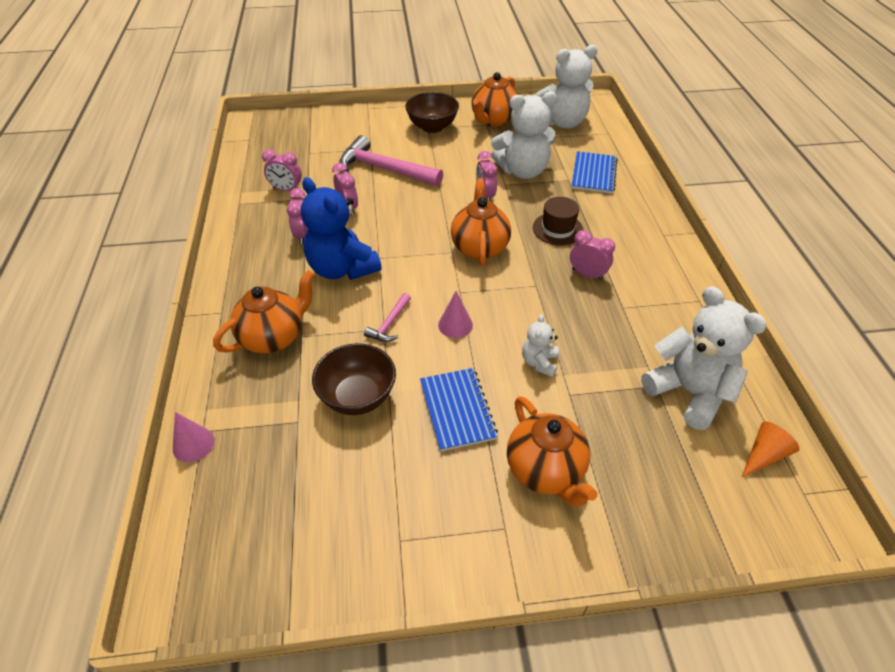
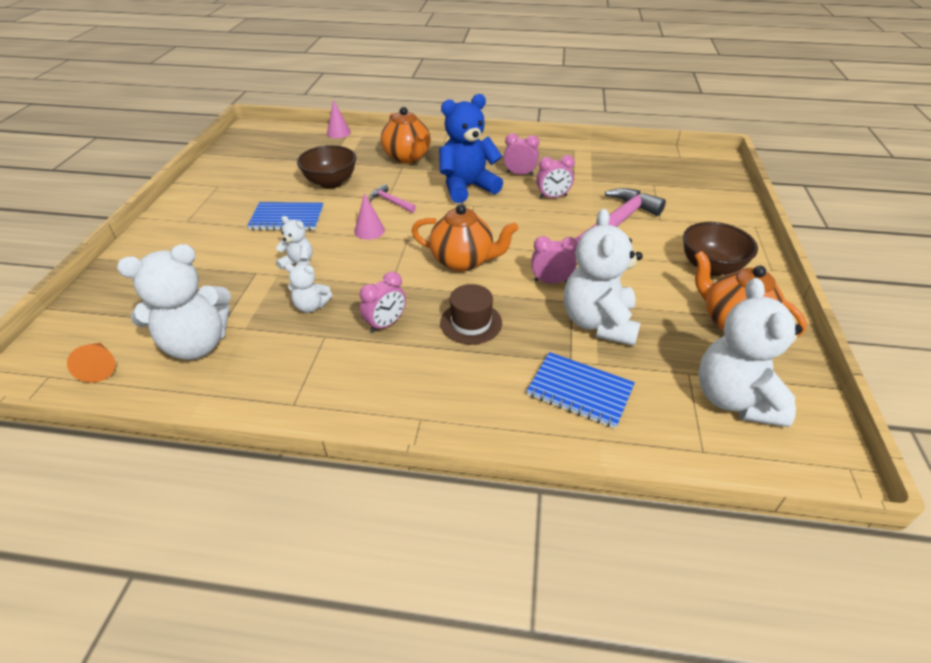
camera: 105 degrees right, 5 degrees down
pink clock [262,149,302,191] -> none
orange teapot [507,396,597,507] -> none
none -> white teddy bear [285,263,332,313]

